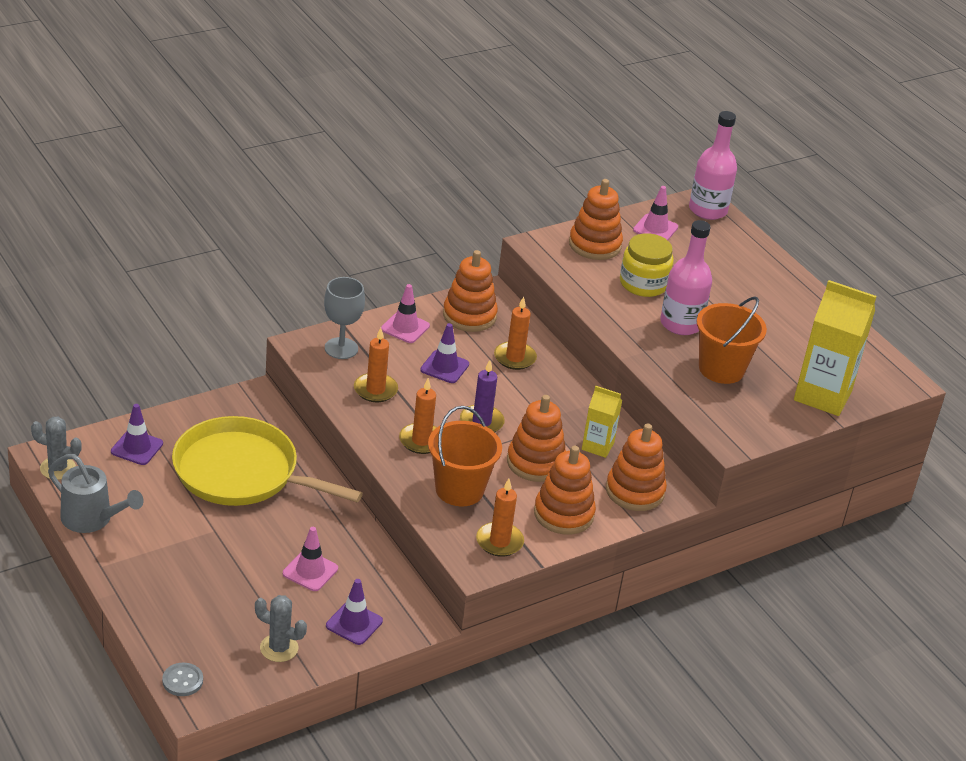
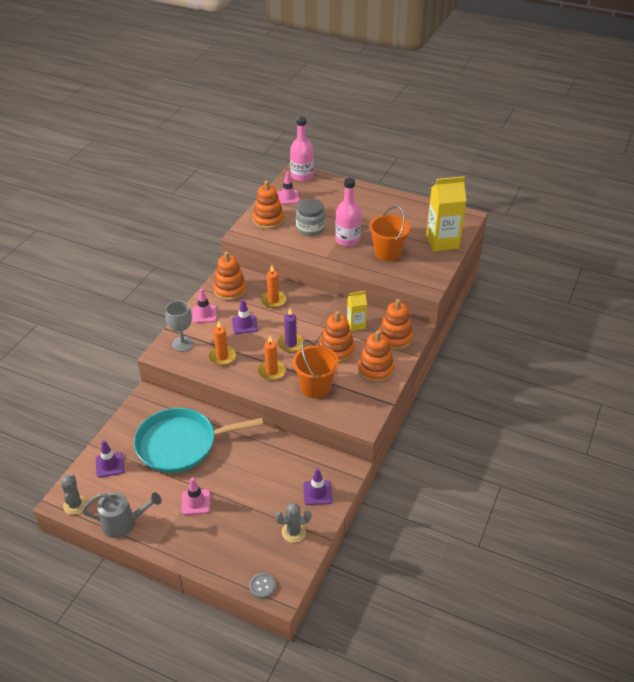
camera: 30 degrees left, 5 degrees up
grey cactus [31,417,82,480] -> grey cactus turned 75 degrees counterclockwise [60,474,87,515]
yellow pan [172,416,363,506] -> turquoise pan [134,408,263,473]
pink traffic cone [283,527,338,591] -> pink traffic cone moved to [181,478,210,515]
orange candle [476,479,524,557] -> none
yellow jar [620,233,674,297] -> grey jar [296,199,326,236]

